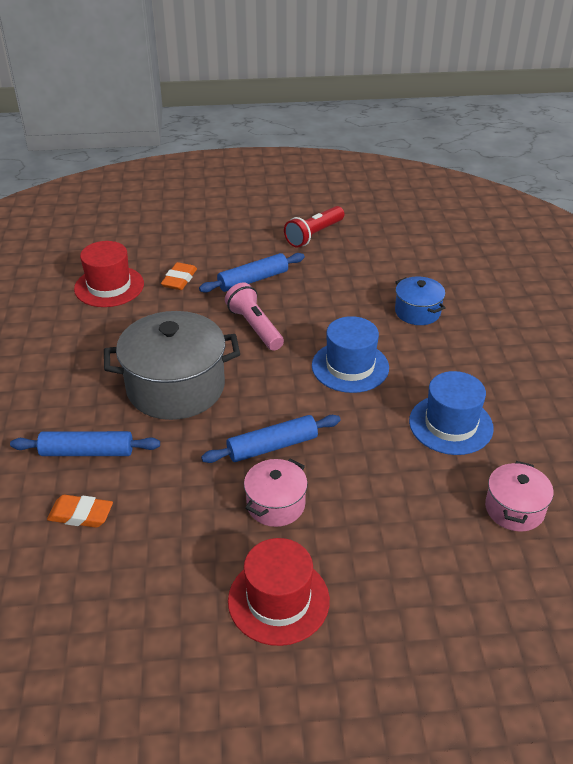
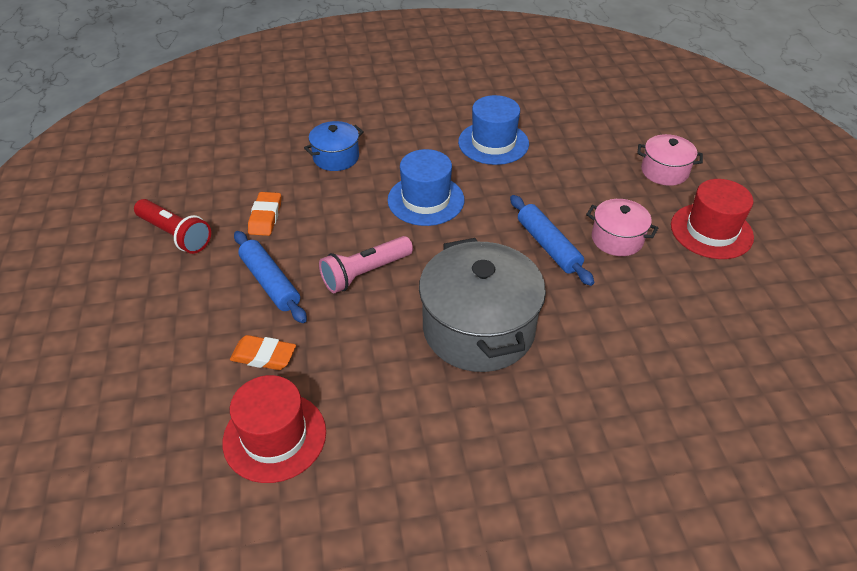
camera: 95 degrees left, 5 degrees up
blue rolling pin [10,431,160,456] -> none
orange eraser [47,495,113,528] -> orange eraser moved to [248,192,281,236]
pink pot [485,461,554,532] -> pink pot moved to [637,134,703,186]

